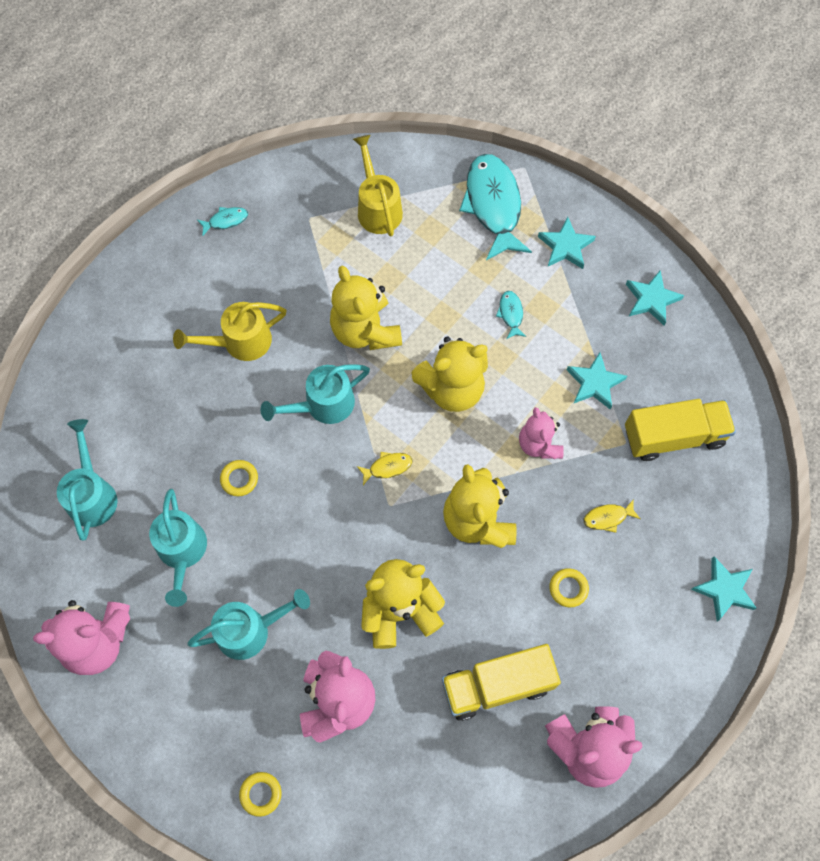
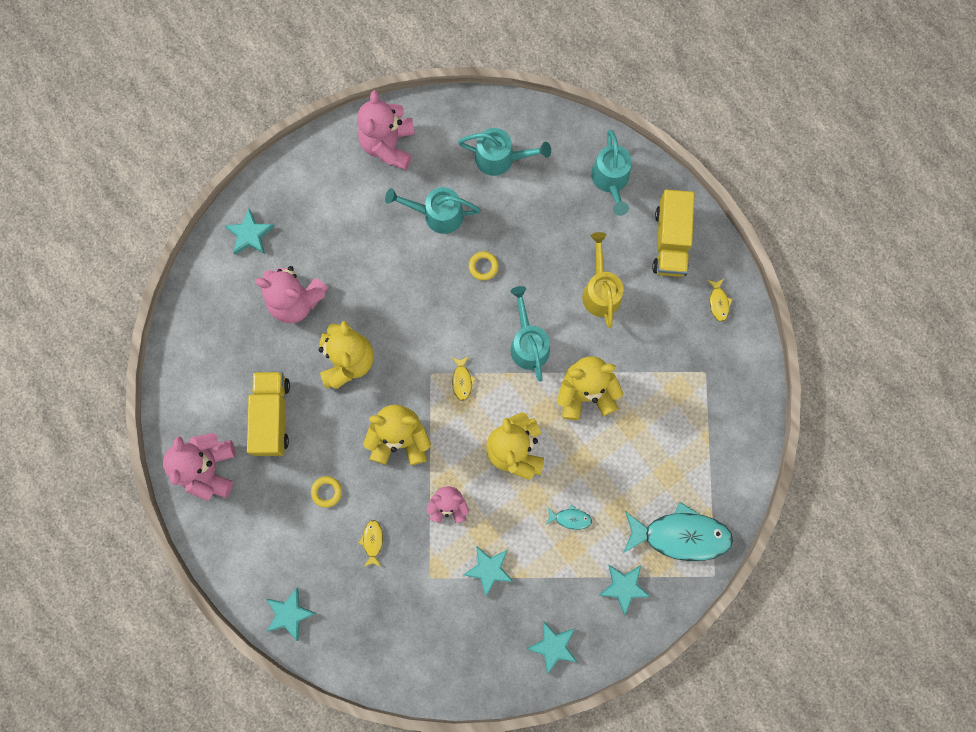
camera: 105 degrees right, 10 degrees up
turquoise watering can [187,589,310,660] -> turquoise watering can moved to [591,130,632,216]
turquoise fish [197,207,248,236] -> yellow fish [707,279,733,322]
yellow ring [239,772,282,817] -> turquoise star [225,209,274,255]
yellow watering can [353,135,403,236] -> none
yellow truck [625,399,736,461] -> yellow truck moved to [652,190,695,277]

